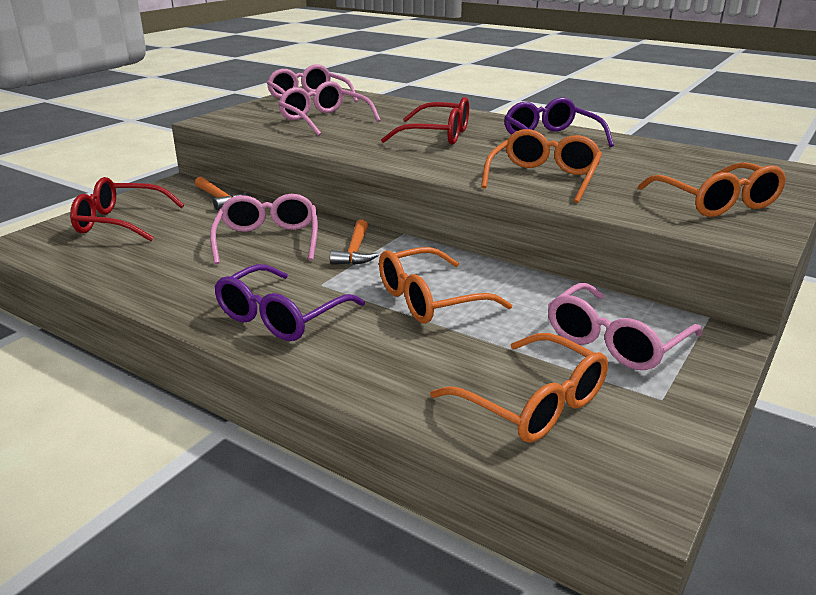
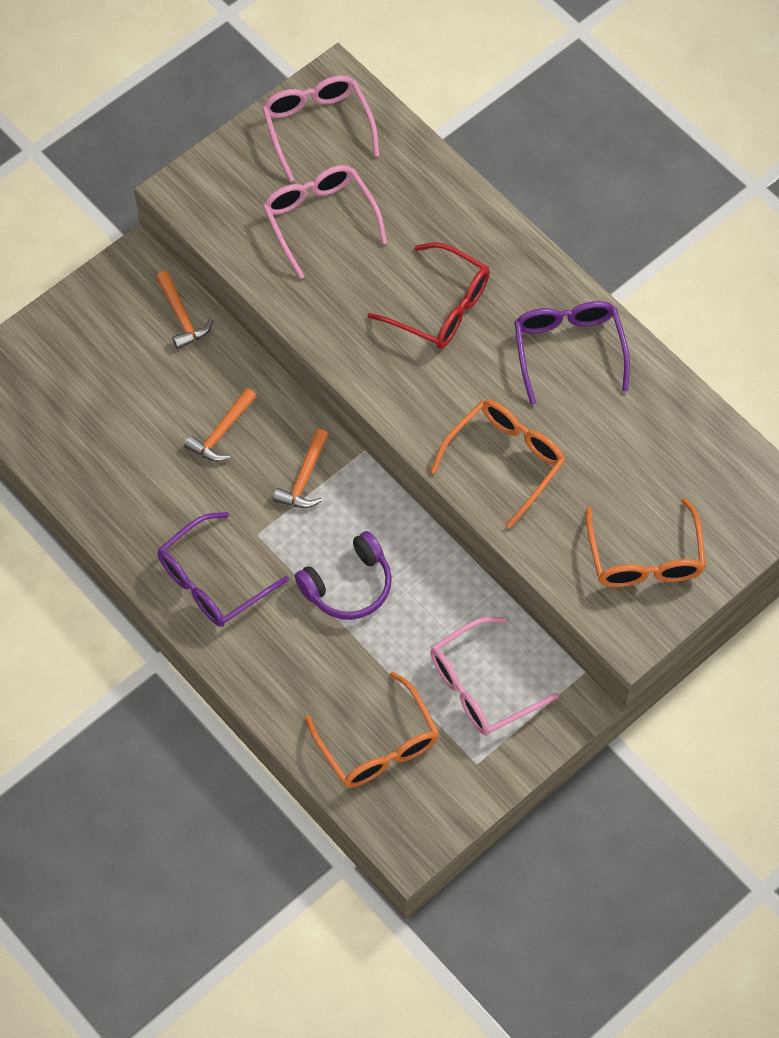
camera: 15 degrees right, 35 degrees up
red glasses [70,177,184,241] -> none
pink glasses [210,194,318,264] -> orange hammer [184,388,257,462]
orange glasses [379,247,512,324] -> purple headphones [295,531,392,620]

